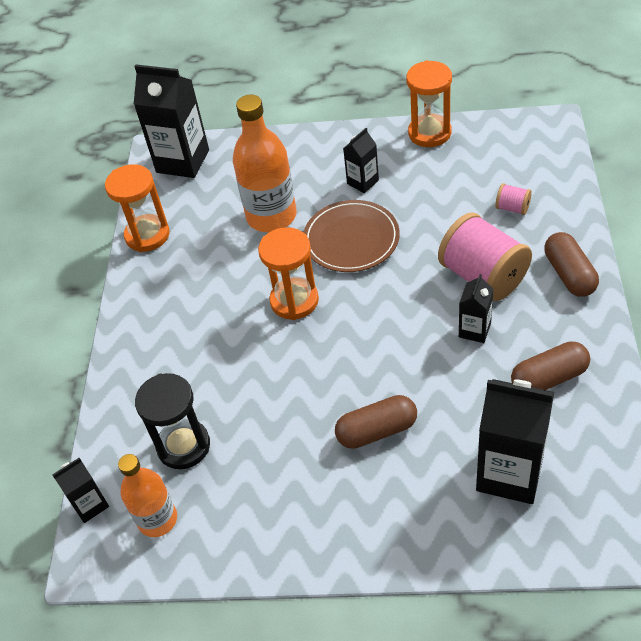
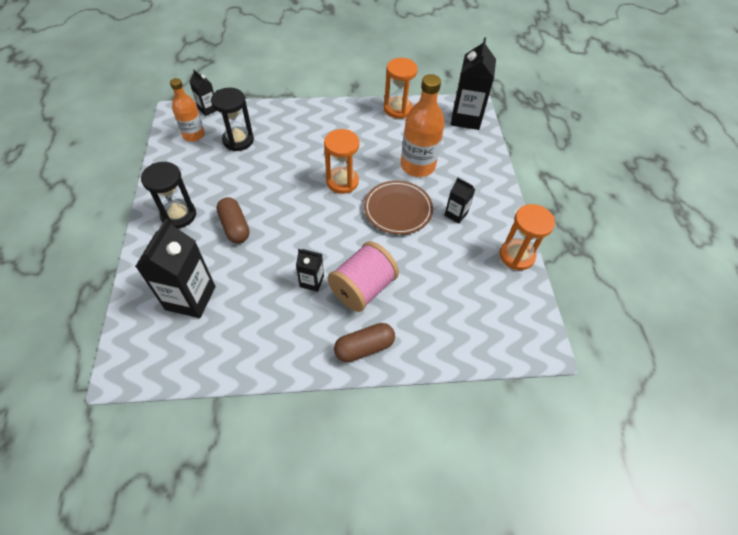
camera: 75 degrees right, 5 degrees up
pink spool [495,183,532,215] -> none
brown capsule [511,341,590,390] -> none
none -> black hourglass [141,162,196,228]

